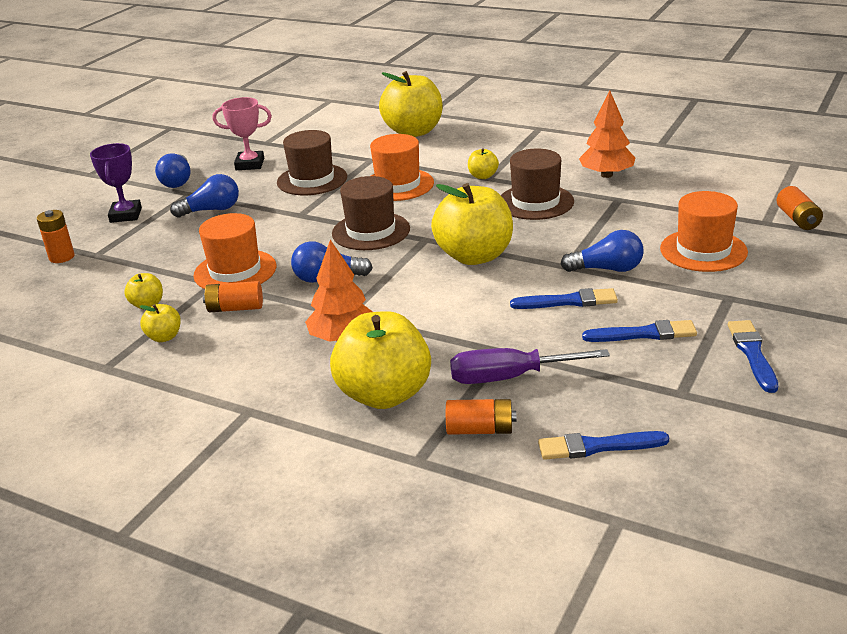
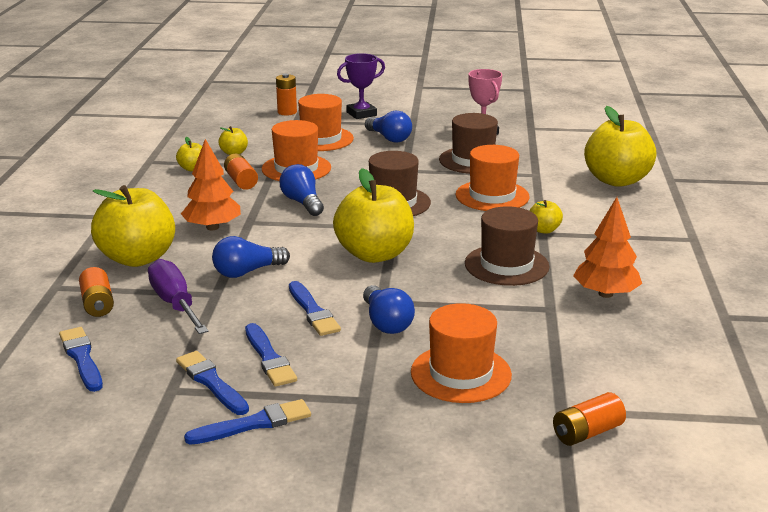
camera: 65 degrees right, 5 degrees down
blue light bulb [155,153,191,188] -> blue light bulb moved to [212,236,290,278]
none -> blue brush [176,351,249,415]
none -> orange hat [298,94,354,151]

